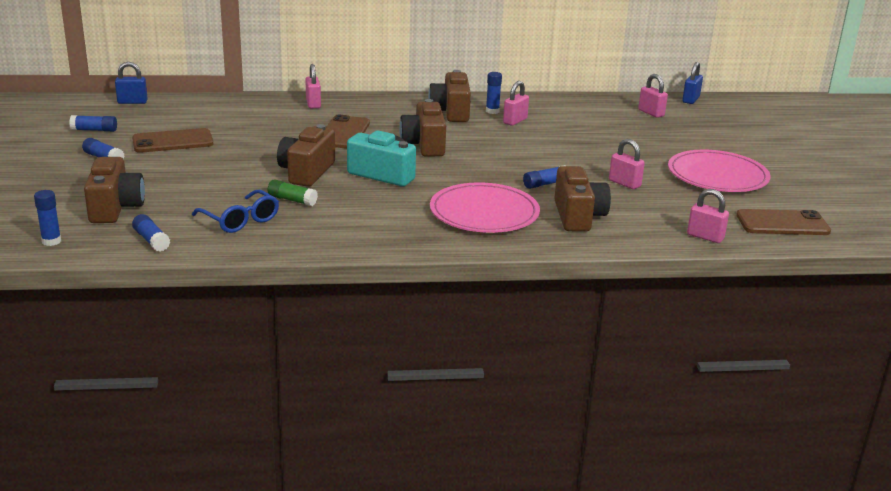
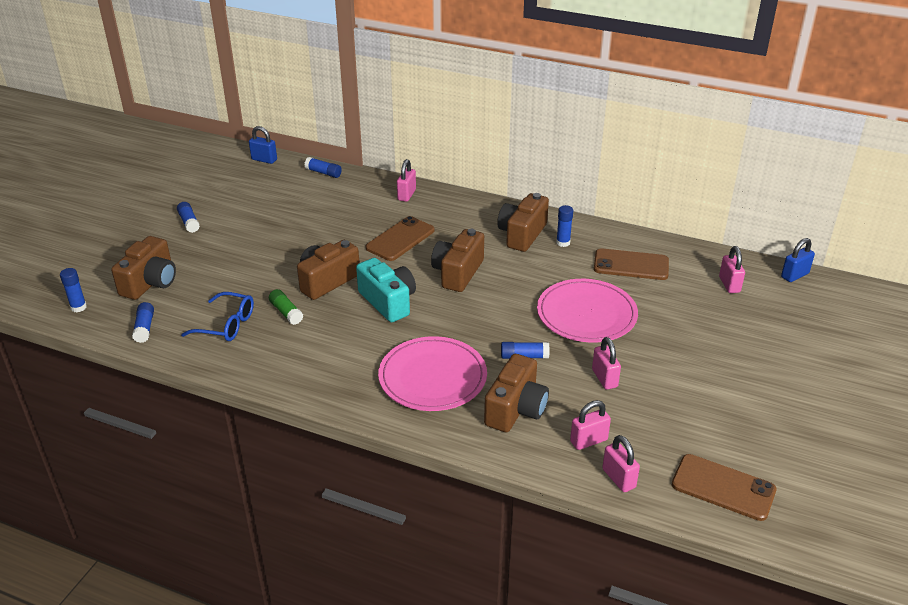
camera: 30 degrees right, 10 degrees up
blue glue stick [69,115,117,132] -> blue glue stick moved to [305,157,342,178]
brown phone [132,128,213,153] -> brown phone moved to [594,248,669,280]
blue glasses [192,190,279,233] -> blue glasses turned 60 degrees counterclockwise [181,292,254,341]
pink padlock [503,81,529,126] -> pink padlock moved to [570,400,611,450]
pink plate [668,150,771,192] -> pink plate moved to [537,279,638,342]

